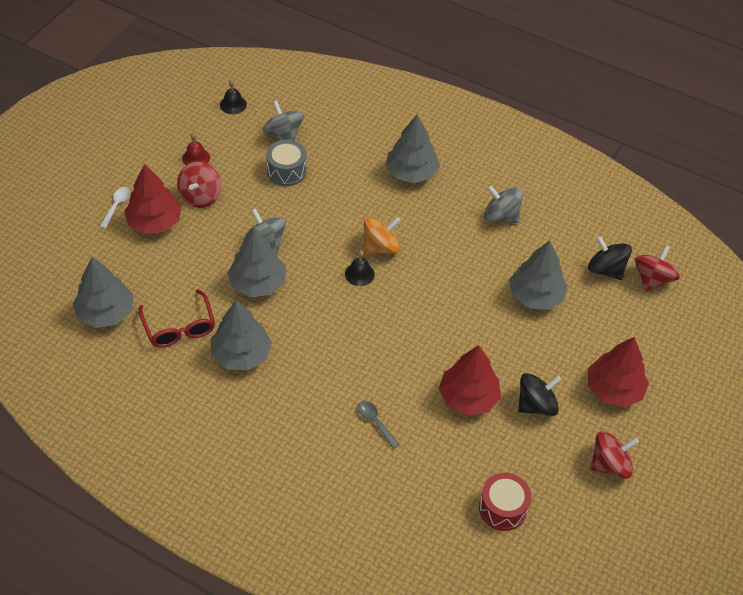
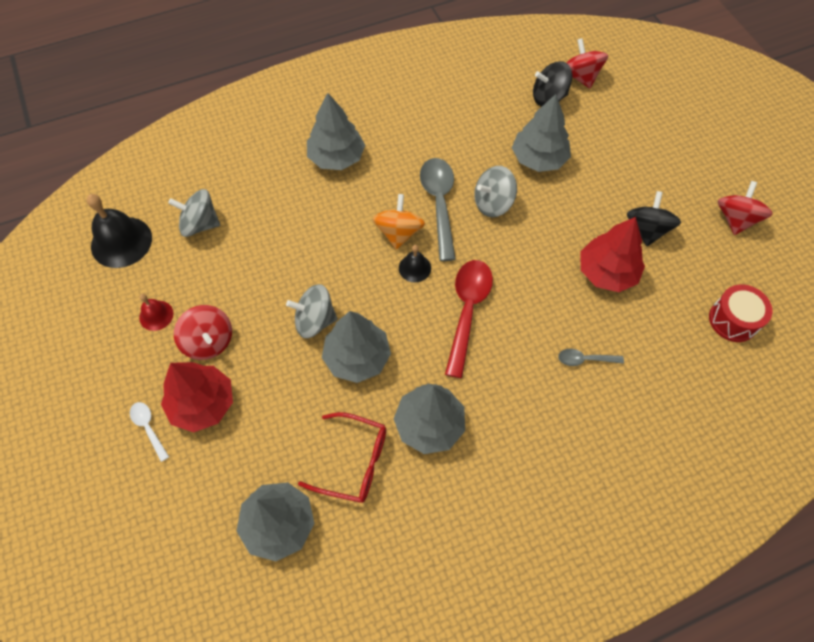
camera: 50 degrees left, 10 degrees up
black bell [220,79,247,114] -> black bell [87,194,152,268], size x1.88
grey drum [266,140,307,186] -> none
grey spinning top [484,185,523,223] -> grey spinning top moved to [474,166,517,217]
red tree [588,337,649,407] -> none
none -> grey spoon [420,158,456,261]
none -> red spoon [445,260,493,378]

